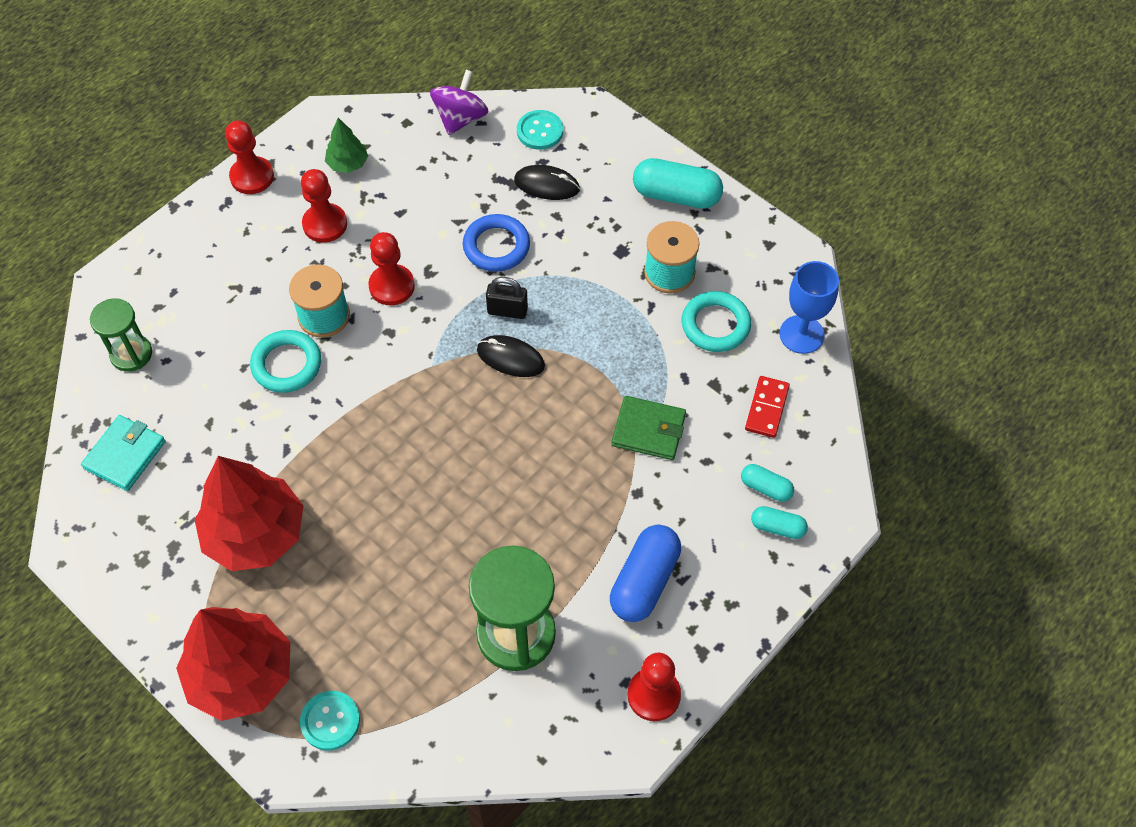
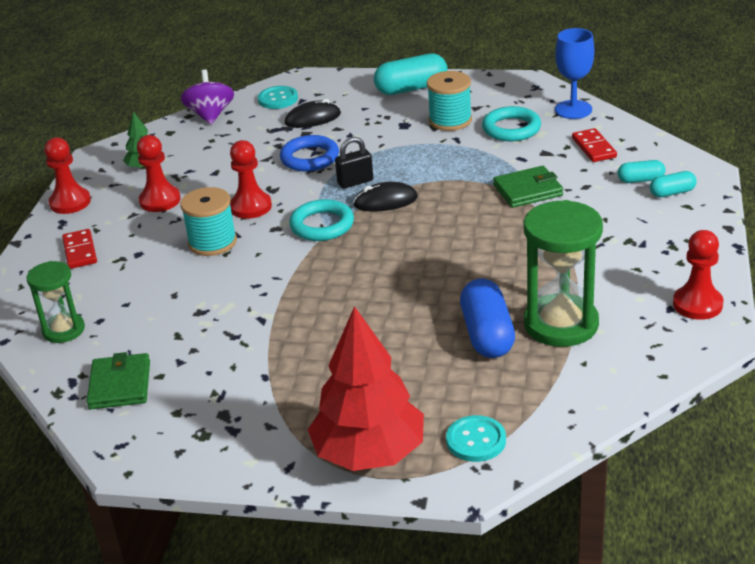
camera: 30 degrees left, 25 degrees down
turquoise wallet [81,415,166,491] -> green wallet [86,352,150,409]
red tree [194,456,303,571] -> none
turquoise ring [250,330,321,393] -> turquoise ring moved to [289,199,354,241]
blue capsule [610,525,681,622] -> blue capsule moved to [460,279,515,358]
none -> red domino [62,229,97,269]

